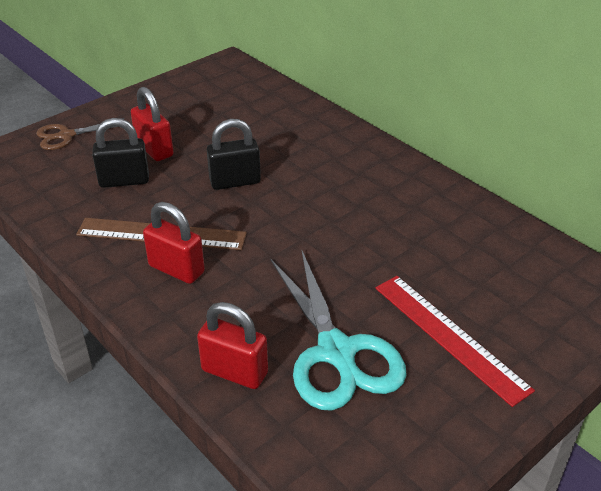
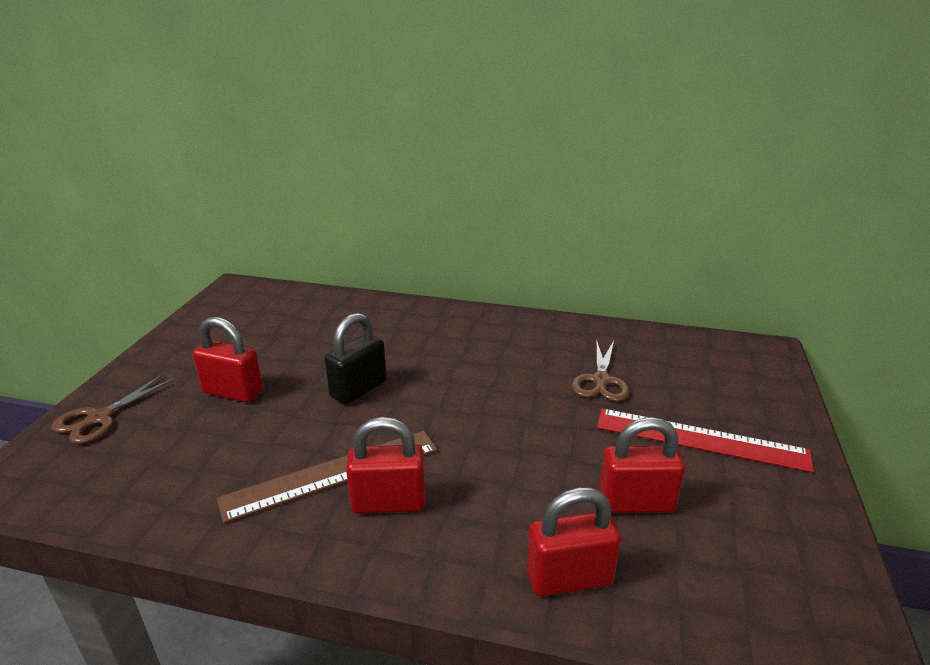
camera: 35 degrees left, 10 degrees down
black padlock [92,118,149,188] -> none
turquoise scissors [270,249,407,411] -> red padlock [599,417,685,513]
none -> brown scissors [572,340,629,402]

